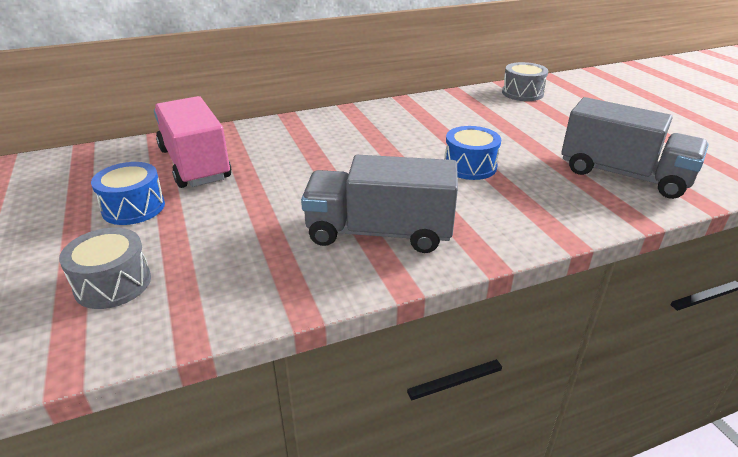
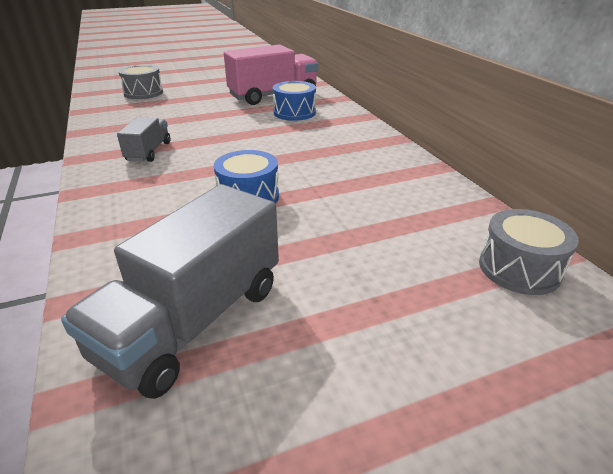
camera: 90 degrees right, 0 degrees up
blue drum [91,162,165,225] -> blue drum moved to [273,81,316,121]
grey truck [301,155,458,253] -> grey truck [117,117,170,162], size x0.54

